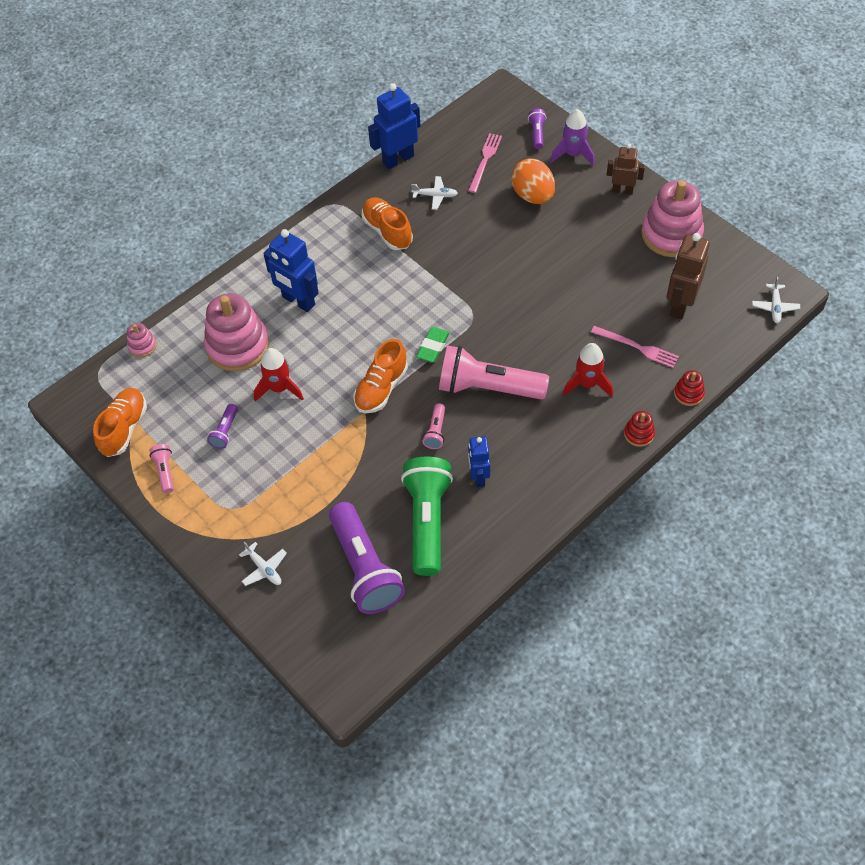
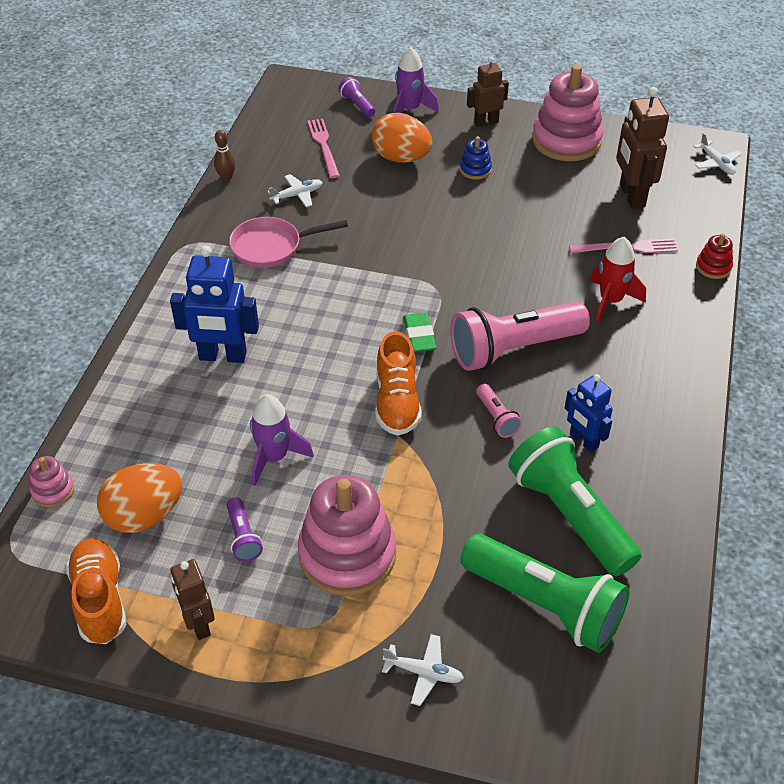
camera: 35 degrees left, 10 degrees down
pink flashlight [149,444,174,493] -> brown robot [170,559,215,640]
pink stacking toy [204,293,269,371] -> pink stacking toy moved to [298,475,396,596]
red rocket [254,348,304,402] -> purple rocket [250,394,314,486]
purple flashlight [329,502,405,614] -> green flashlight [460,534,630,653]
orange shoe [362,197,413,250] -> pink pan [229,217,348,268]
blue robot [368,83,420,169] -> brown bowling pin [214,130,236,181]
red stacking toy [624,411,655,447] -> none
none -> orange egg [97,463,182,533]
none -> blue stacking toy [460,136,492,180]

